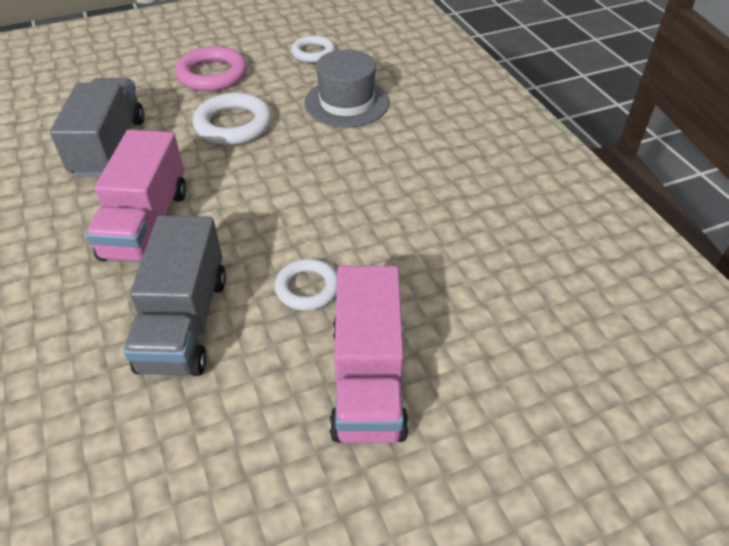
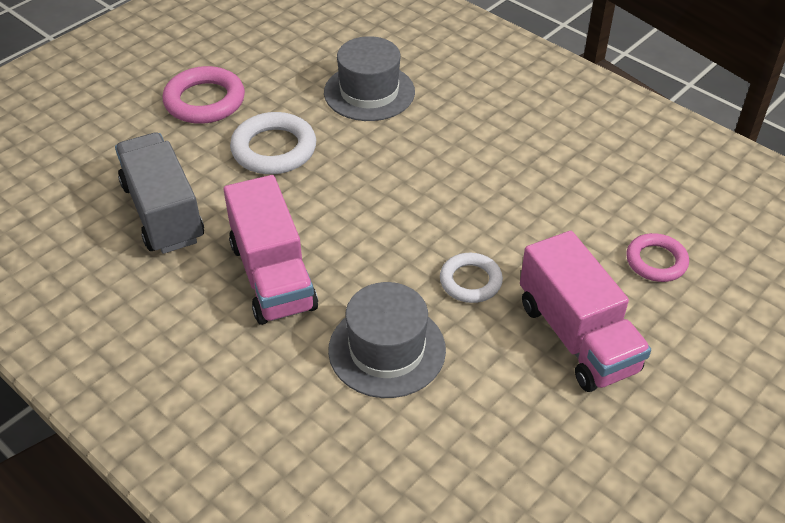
camera: 25 degrees left, 0 degrees up
grey truck [123,215,226,376] -> grey hat [328,282,446,398]
white ring [291,35,335,63] -> none
none -> pink ring [626,233,689,282]

